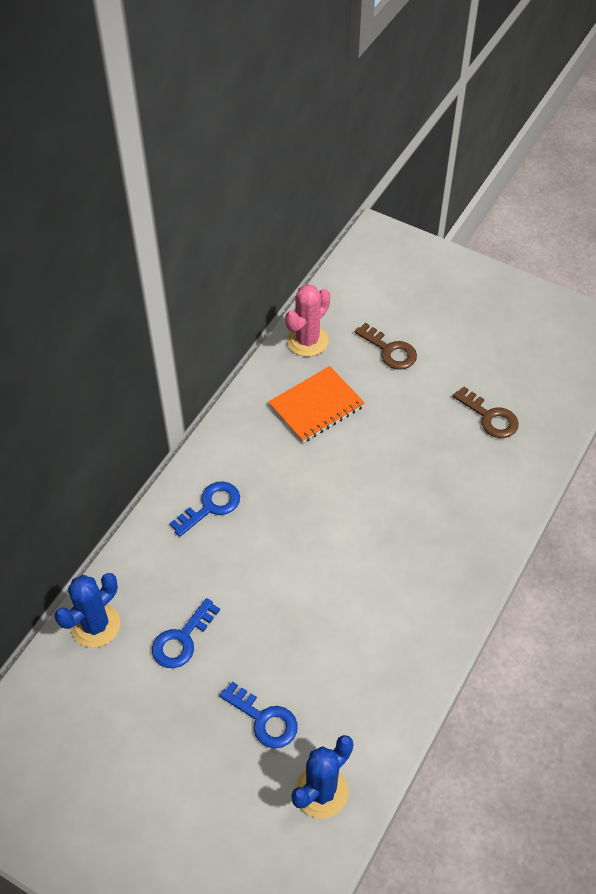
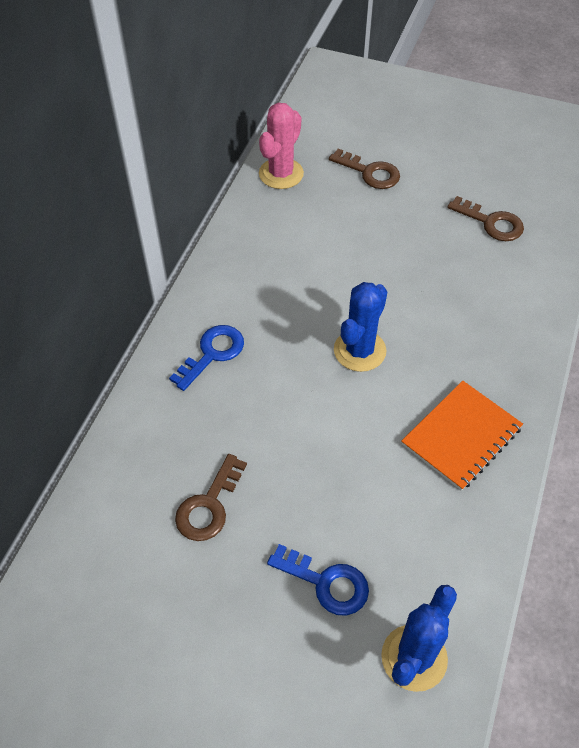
camera: 10 degrees left, 0 degrees up
blue cactus [55,573,120,648] -> blue cactus moved to [334,282,387,372]
blue key [152,598,220,668] -> brown key [175,454,247,541]
orange notebook [268,366,365,443] -> orange notebook moved to [401,381,523,491]

